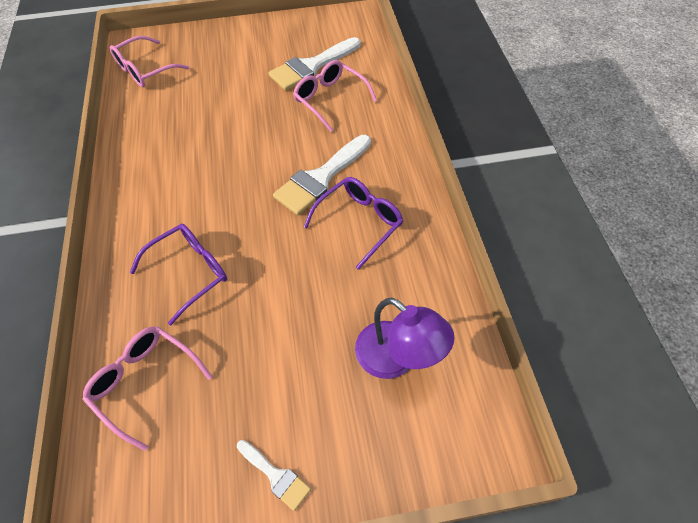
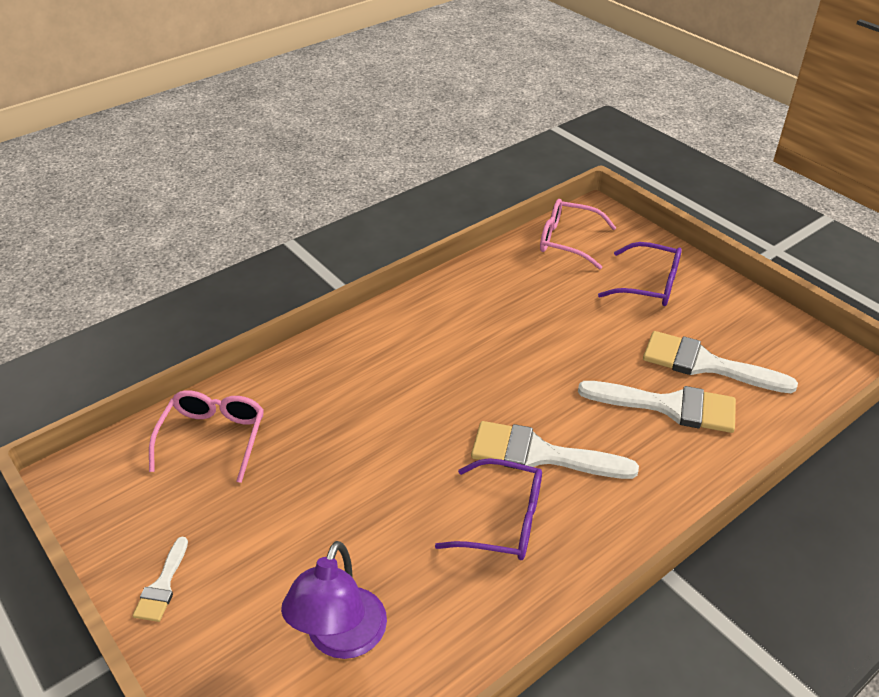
camera: 60 degrees right, 15 degrees down
purple glasses [130,224,227,325] -> purple glasses moved to [598,242,682,306]
pink glasses [293,60,377,132] -> white brush [578,381,736,433]

